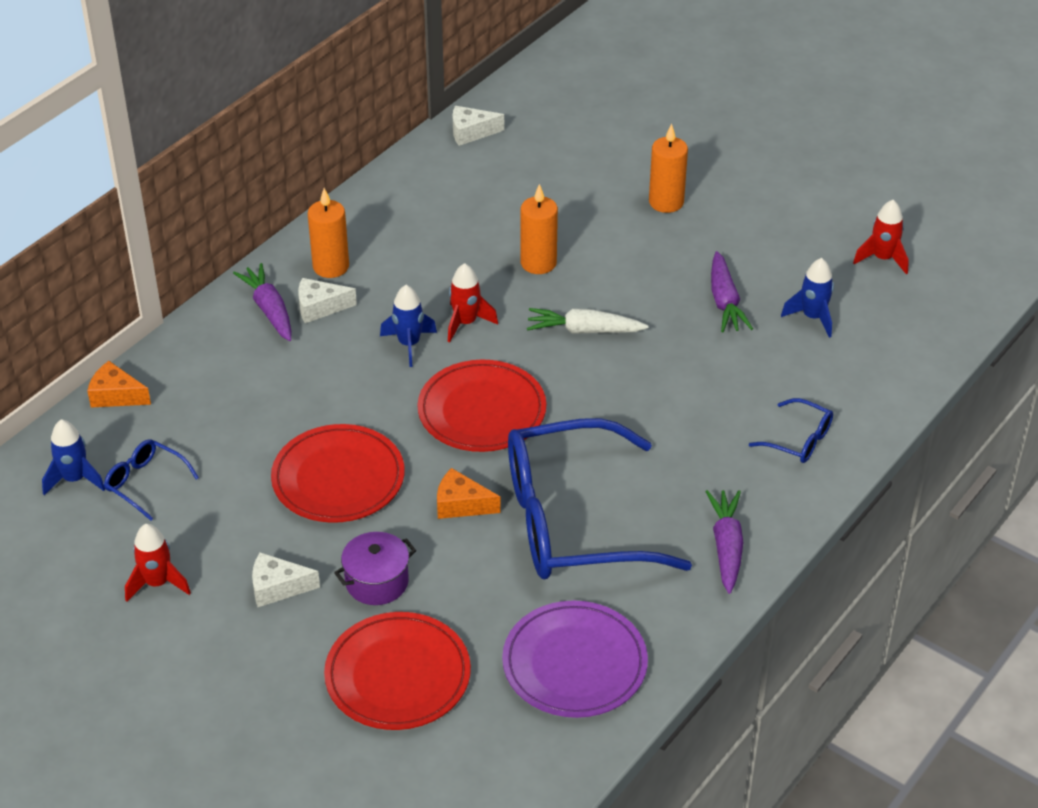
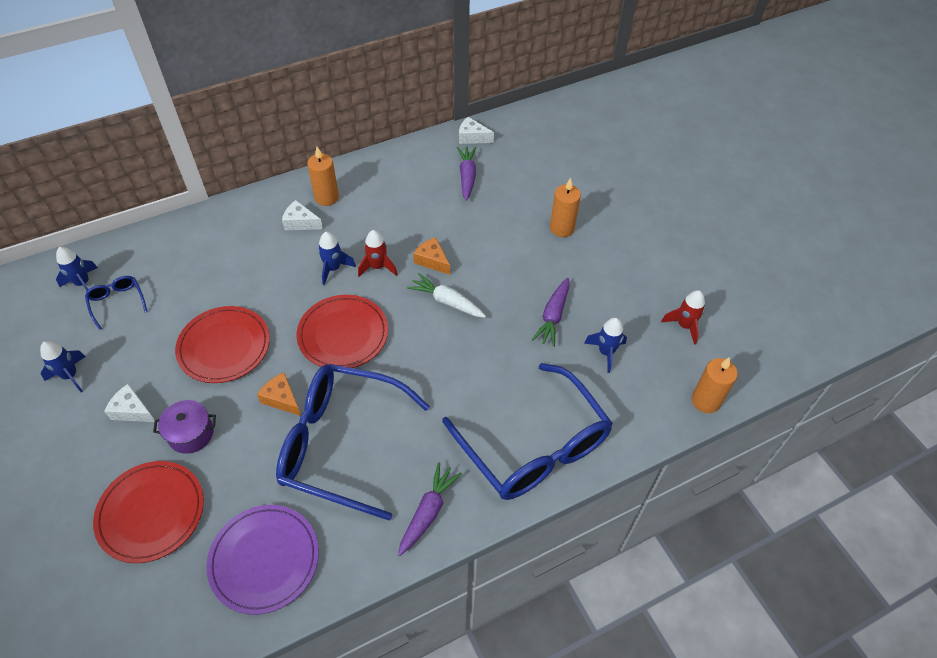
camera: 25 degrees right, 10 degrees up
orange cheese [87,361,151,408] -> orange cheese moved to [413,237,450,275]
red rocket [125,524,191,602] -> blue rocket [40,341,86,392]
purple carrot [233,263,291,341] -> purple carrot moved to [457,146,477,201]
orange candle [521,184,558,274] -> orange candle moved to [692,357,738,413]
blue glasses [749,398,833,463] -> blue glasses [442,363,613,500], size x2.42

